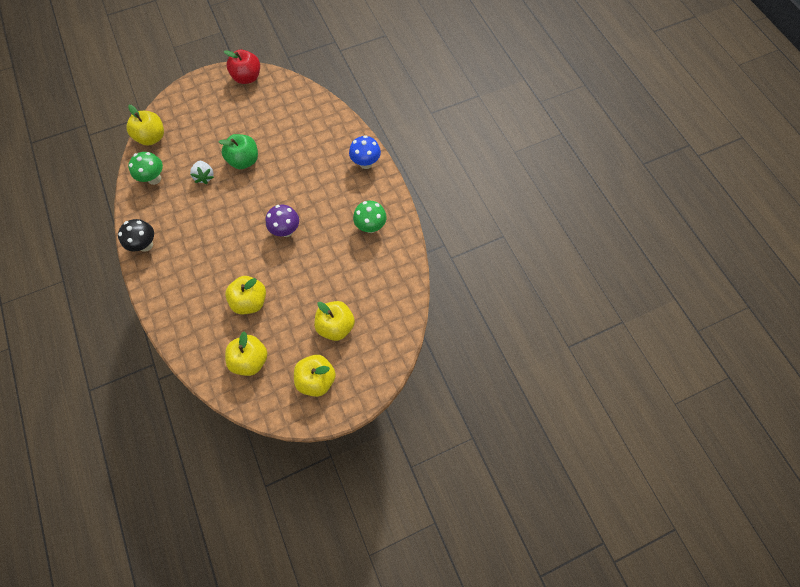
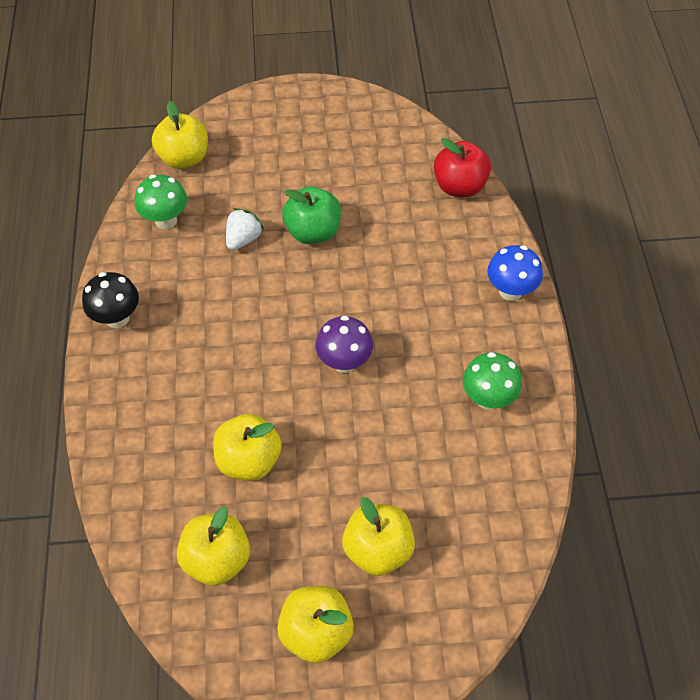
camera: 20 degrees right, 10 degrees down
white strawberry [190,161,214,184] -> white strawberry turned 150 degrees counterclockwise [226,208,264,250]
red apple [224,50,260,84] -> red apple moved to [434,138,491,197]

